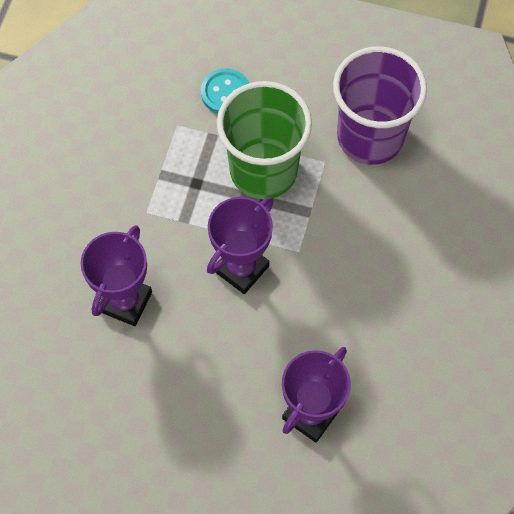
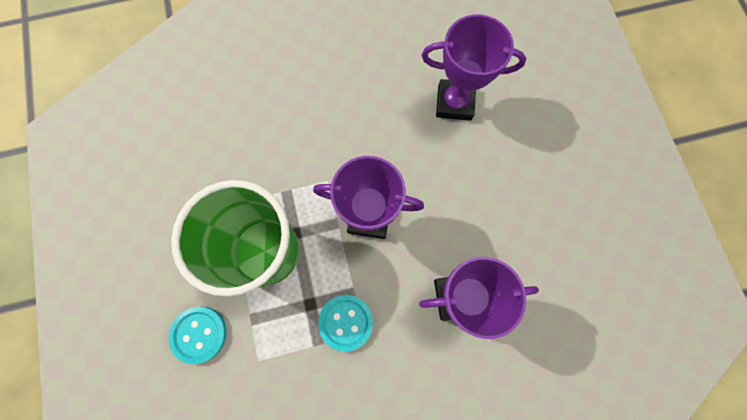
camera: 120 degrees left, 10 degrees up
purple cup [333,46,427,165] -> none
none -> turquoise button [318,295,373,352]

